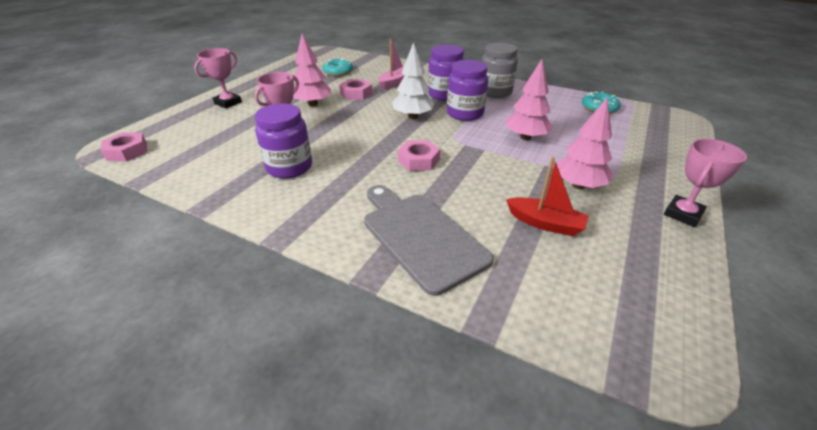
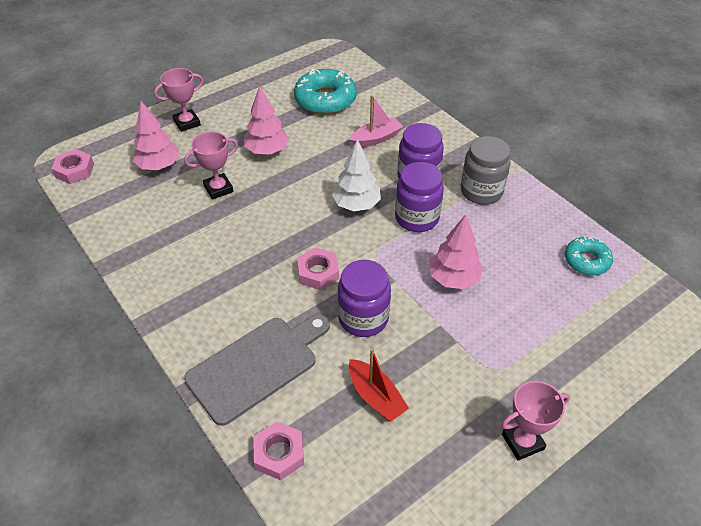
camera: 25 degrees right, 10 degrees up
purple jar [255,103,312,178] -> purple jar moved to [337,260,391,337]
turquoise donut [323,58,353,76] -> turquoise donut [294,69,357,114], size x1.69
pink nut [339,79,372,100] -> pink nut moved to [253,421,304,480]
grey cutting board [364,185,494,296] -> grey cutting board turned 60 degrees clockwise [184,314,330,426]
pink tree [556,97,613,189] -> pink tree moved to [133,101,180,170]

